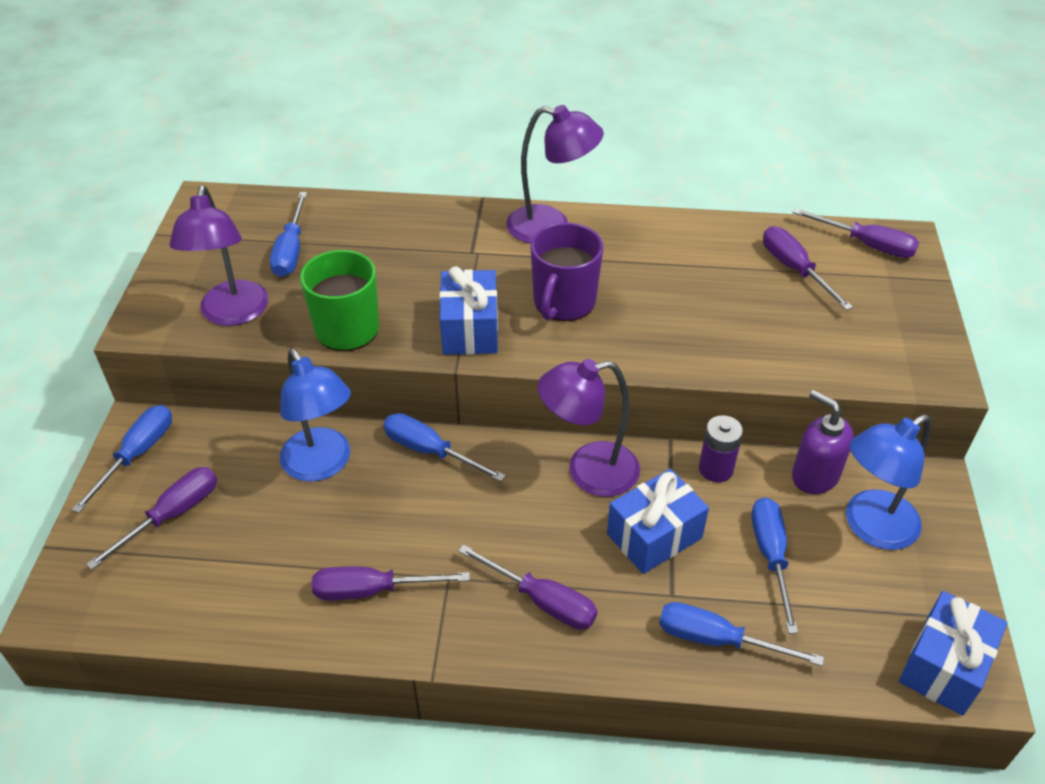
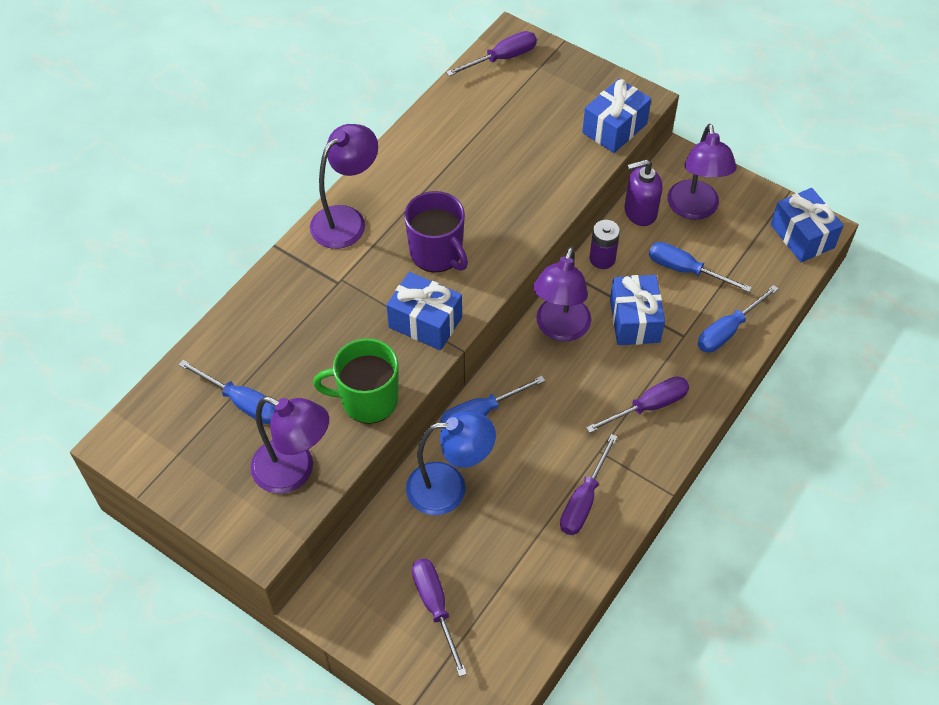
camera: 60 degrees left, 10 degrees up
blue screwdriver [71,405,172,513] -> none
purple screwdriver [763,226,853,310] -> none
blue lamp [846,414,931,550] -> purple lamp [667,124,737,220]
none -> blue gift [582,79,651,153]

